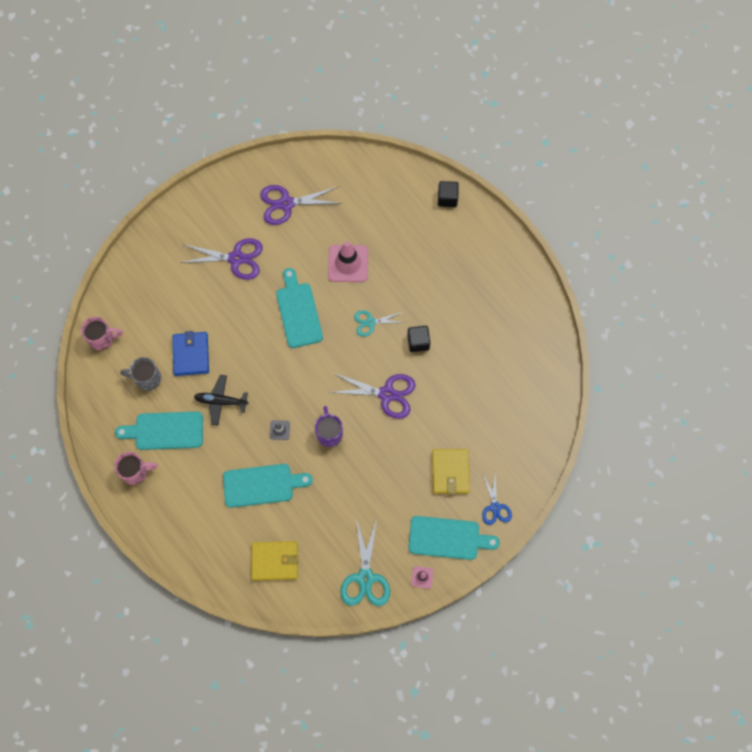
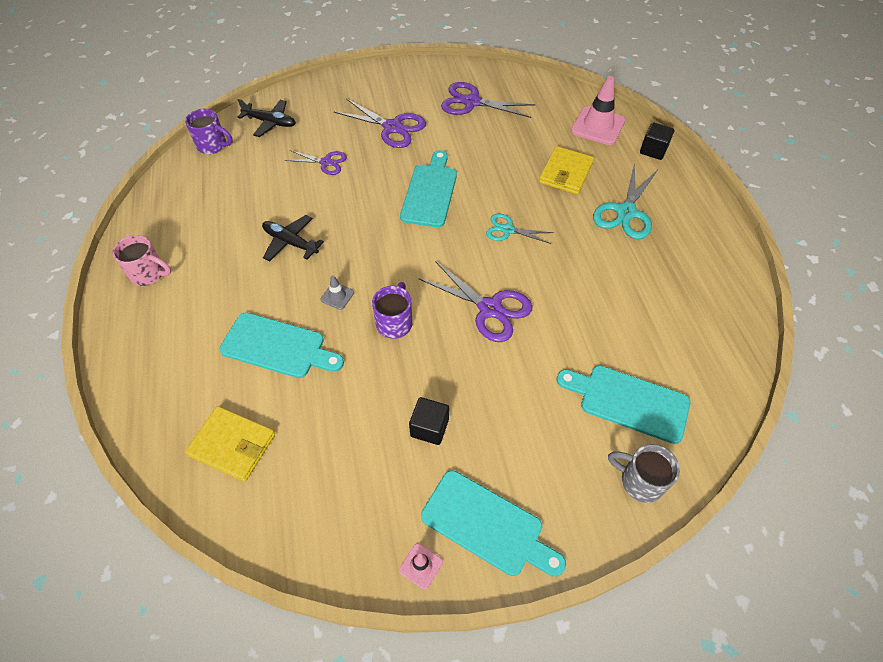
camera: 25 degrees right, 15 degrees down
pink mug [81,317,123,350] -> purple mug [185,109,233,154]
turquoise cutting board [115,411,203,450] -> turquoise cutting board moved to [556,366,690,444]
grey mug [120,357,161,391] -> grey mug moved to [608,444,680,503]
blue wallet [172,331,209,376] -> none
pink traffic cone [328,241,368,282] -> pink traffic cone moved to [571,76,626,145]
turquoise scissors [341,519,390,606] -> turquoise scissors moved to [593,163,657,239]
black cube [407,326,430,352] -> black cube moved to [409,397,449,445]
yellow wallet [432,449,470,494] -> yellow wallet moved to [539,146,594,195]
blue scissors [482,474,512,525] -> none
none -> black plane [238,99,296,137]
none -> purple scissors [285,150,347,175]

